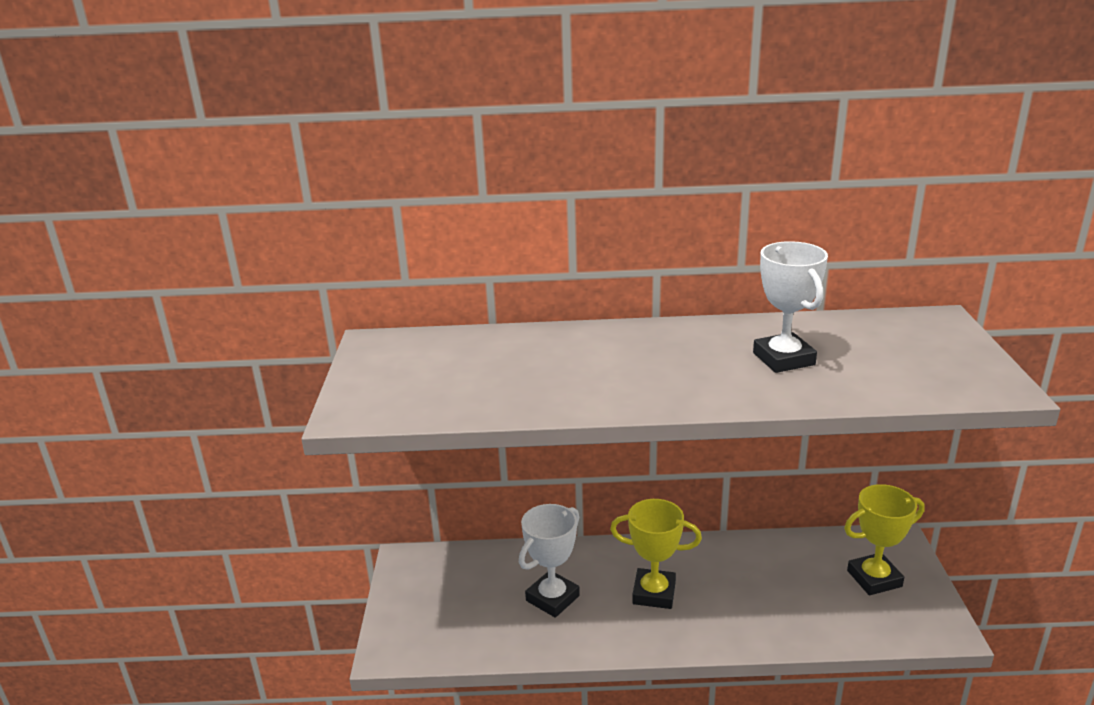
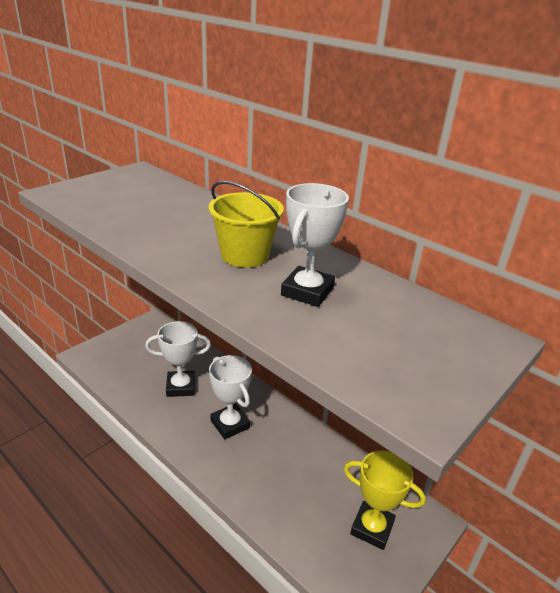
camera: 40 degrees right, 5 degrees up
yellow trophy [610,499,702,609] -> white trophy [209,355,252,439]
none -> yellow bucket [208,181,284,268]

